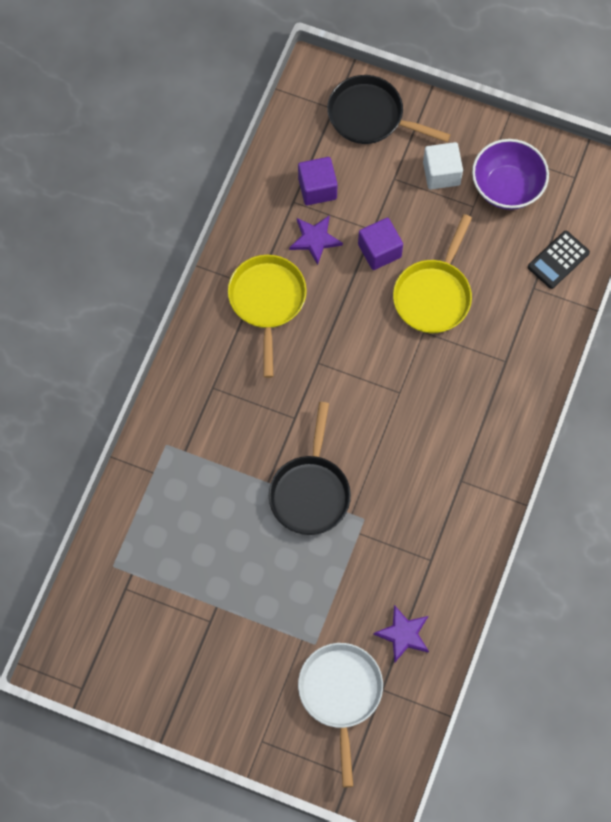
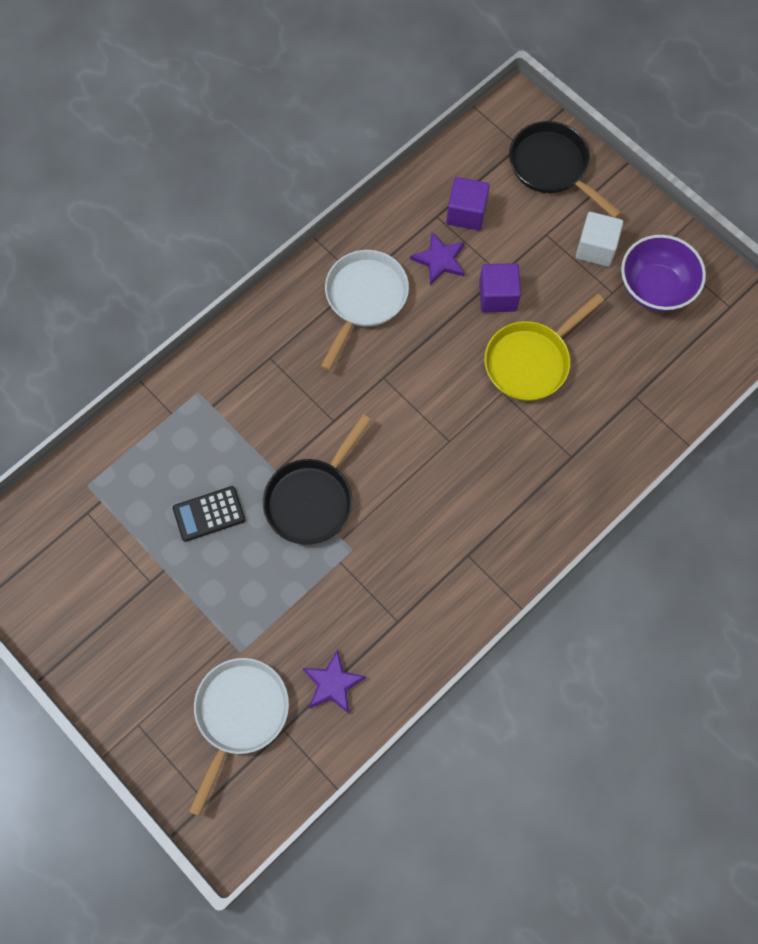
camera: 25 degrees right, 0 degrees up
yellow pan [228,255,307,378] -> white pan [320,250,409,371]
black calculator [528,231,590,289] -> black calculator moved to [173,486,245,542]

